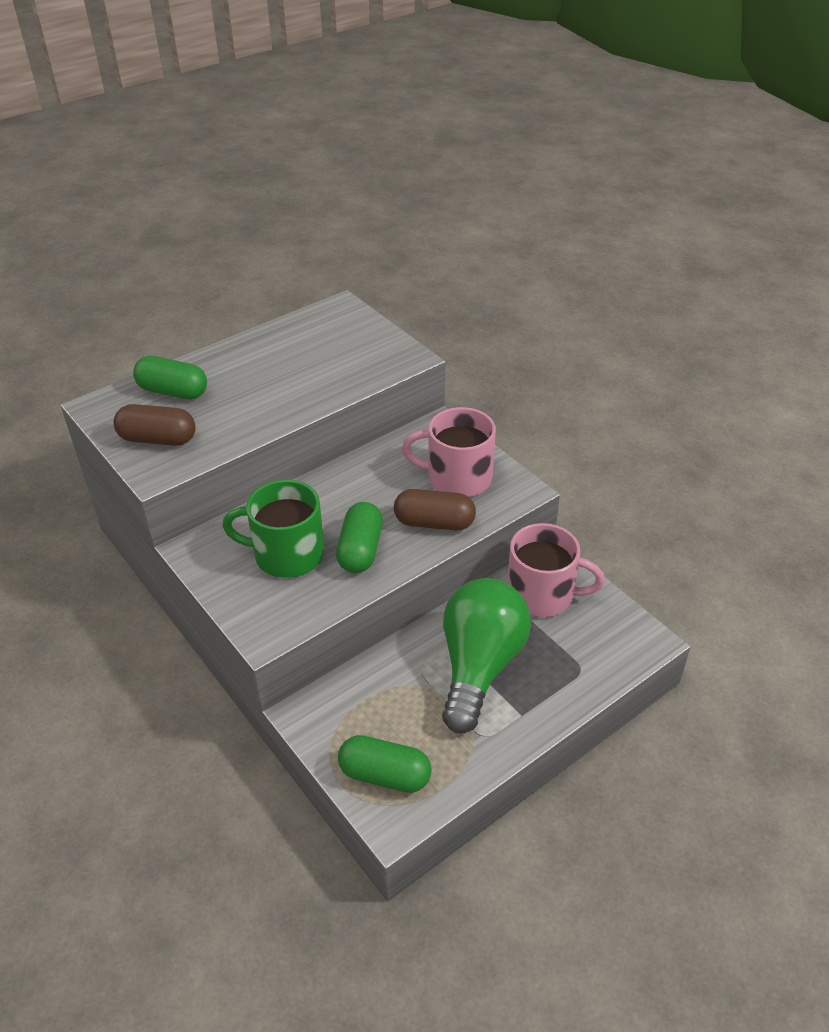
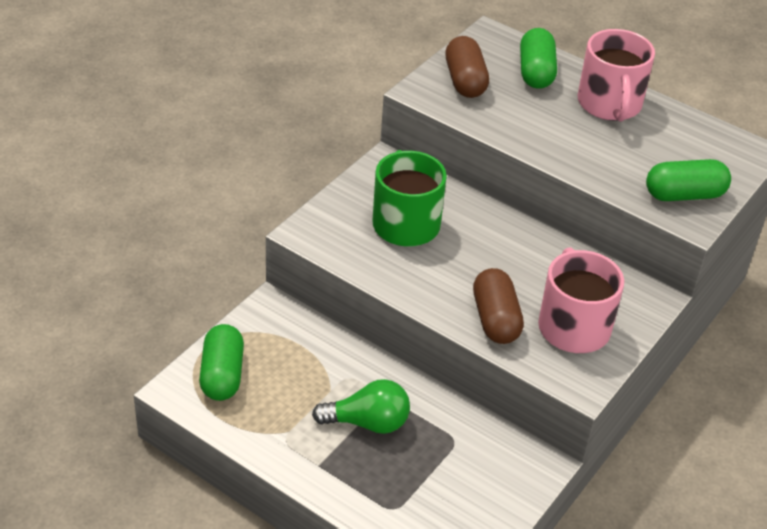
camera: 70 degrees right, 0 degrees up
green capsule [336,502,383,573] -> green capsule moved to [646,159,731,201]
green light bulb [442,578,531,733] -> green light bulb [312,379,410,434], size x0.59
pink mug [507,523,605,617] -> pink mug moved to [578,29,655,122]

